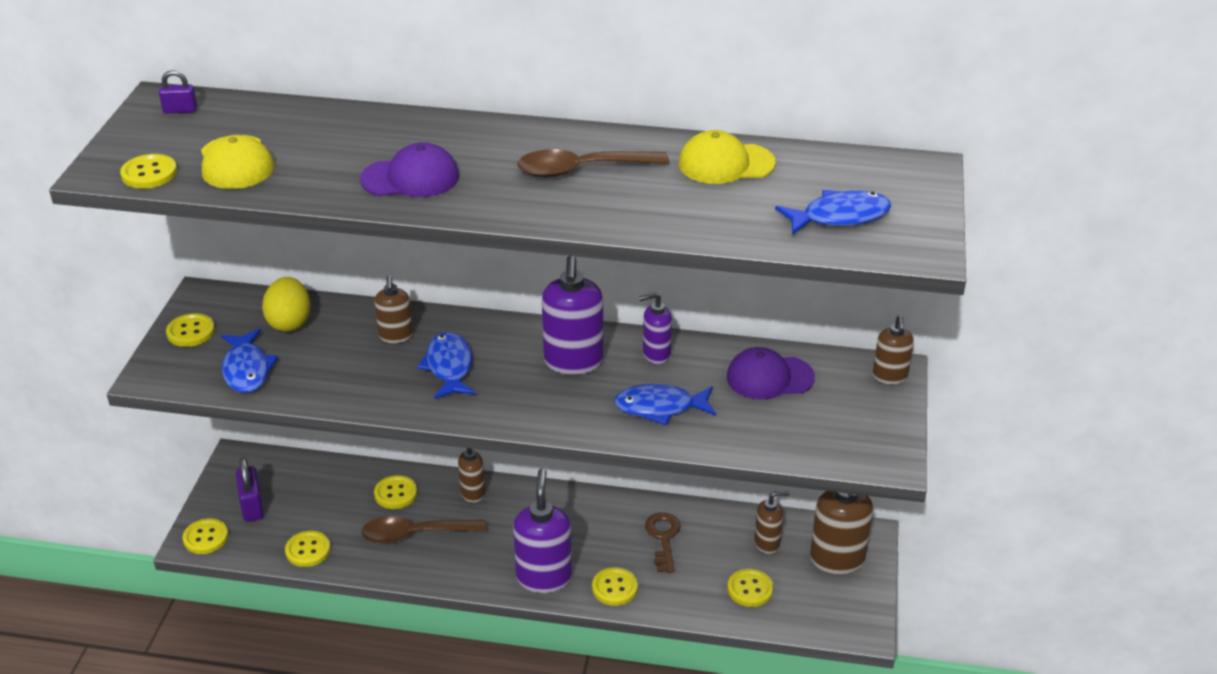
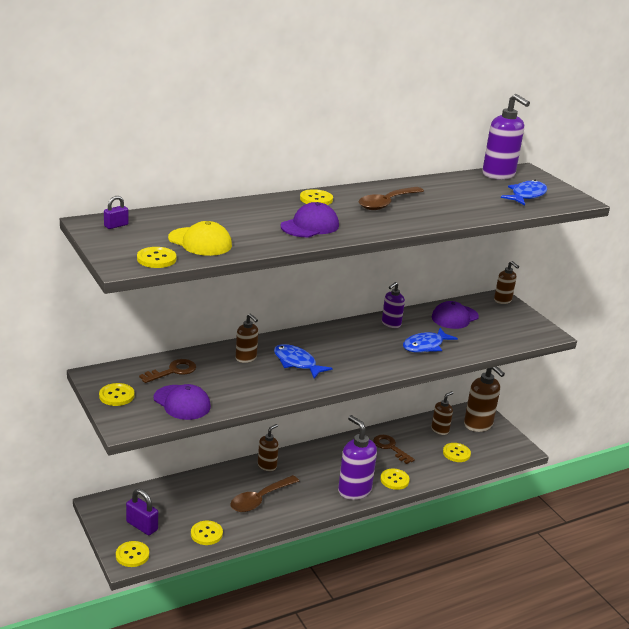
camera: 40 degrees left, 10 degrees down
blue fish [221,329,278,393] -> purple cap [154,384,211,420]
yellow egg [262,277,310,331] -> brown key [139,359,196,383]
yellow button [374,475,417,509] -> yellow button moved to [300,189,333,205]
purple soap dispenser [542,256,603,375] -> purple soap dispenser moved to [482,94,530,180]
yellow cap [679,130,776,184] -> none

